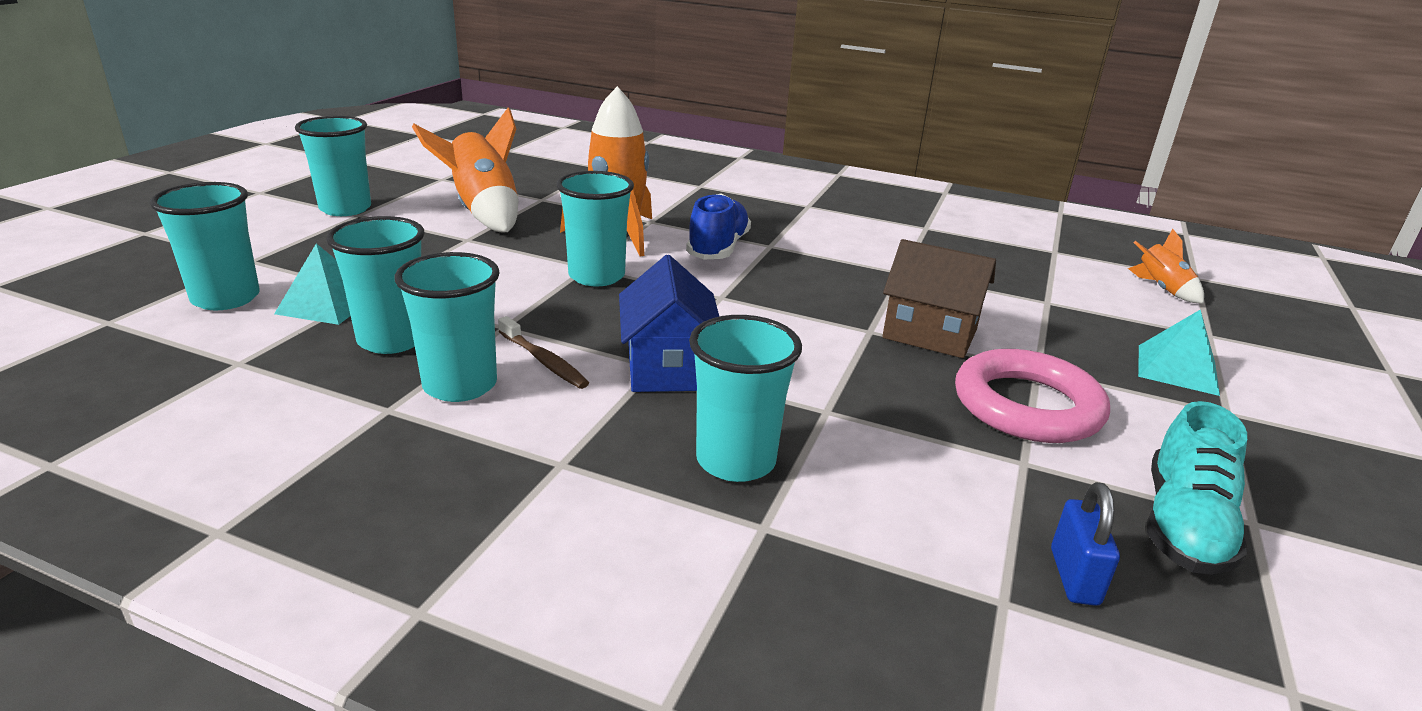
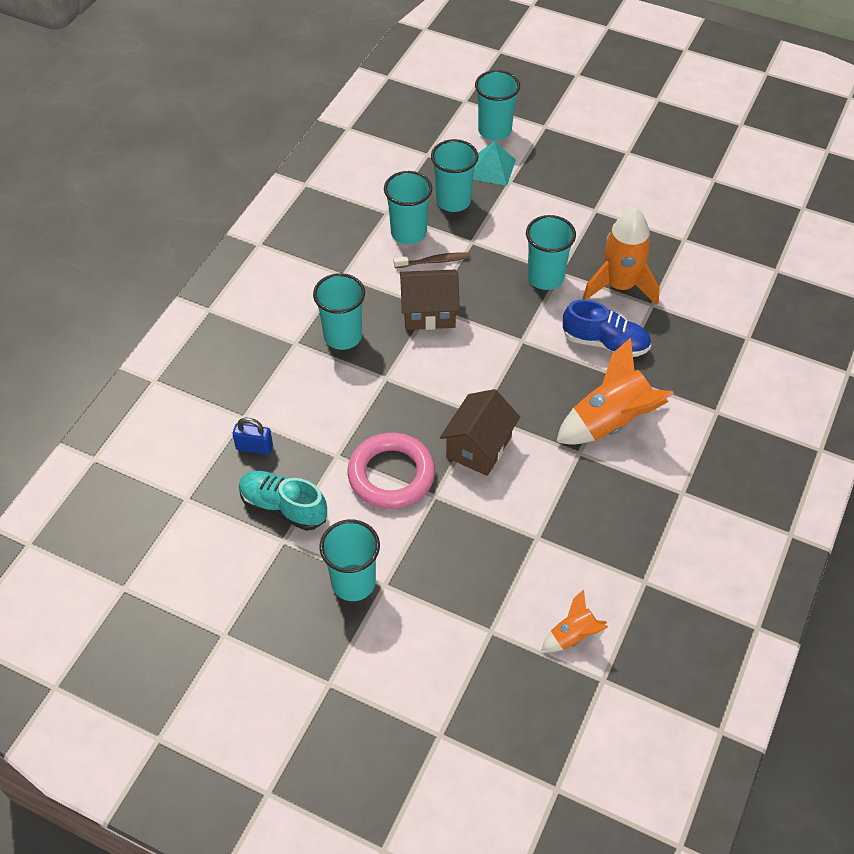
camera: 95 degrees right, 25 degrees up
turquoise cup [295,116,371,216] -> turquoise cup moved to [319,520,380,601]
orange rocket [412,107,519,232] -> orange rocket moved to [556,338,674,445]
brown toothbrush [498,316,589,389] -> brown toothbrush turned 150 degrees counterclockwise [394,252,471,268]
blue house [619,255,719,392] -> brown house [400,270,460,330]
turquoise pyramid [1138,310,1220,396] -> none

